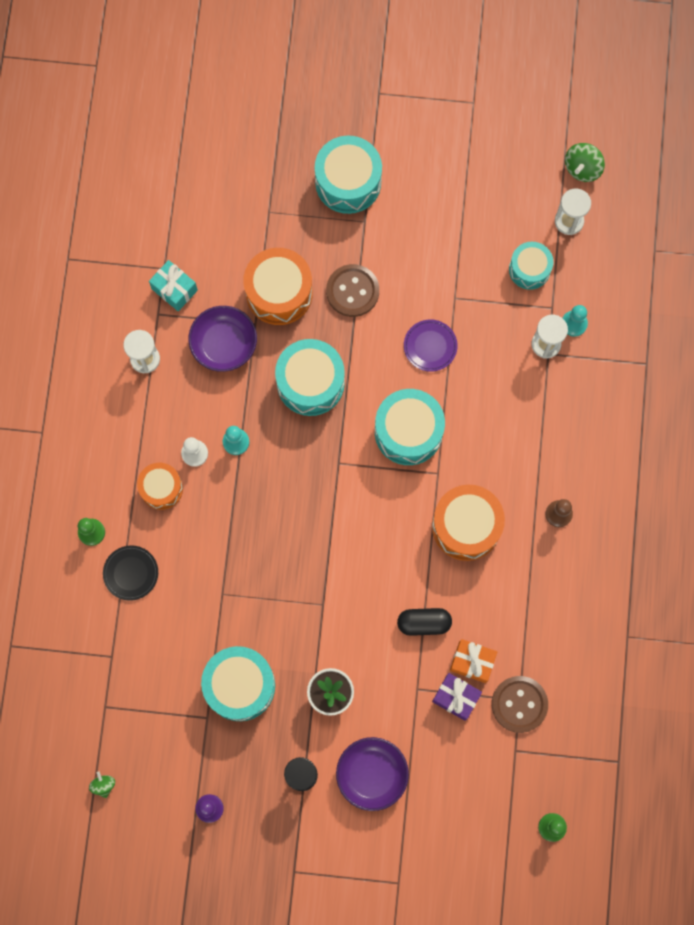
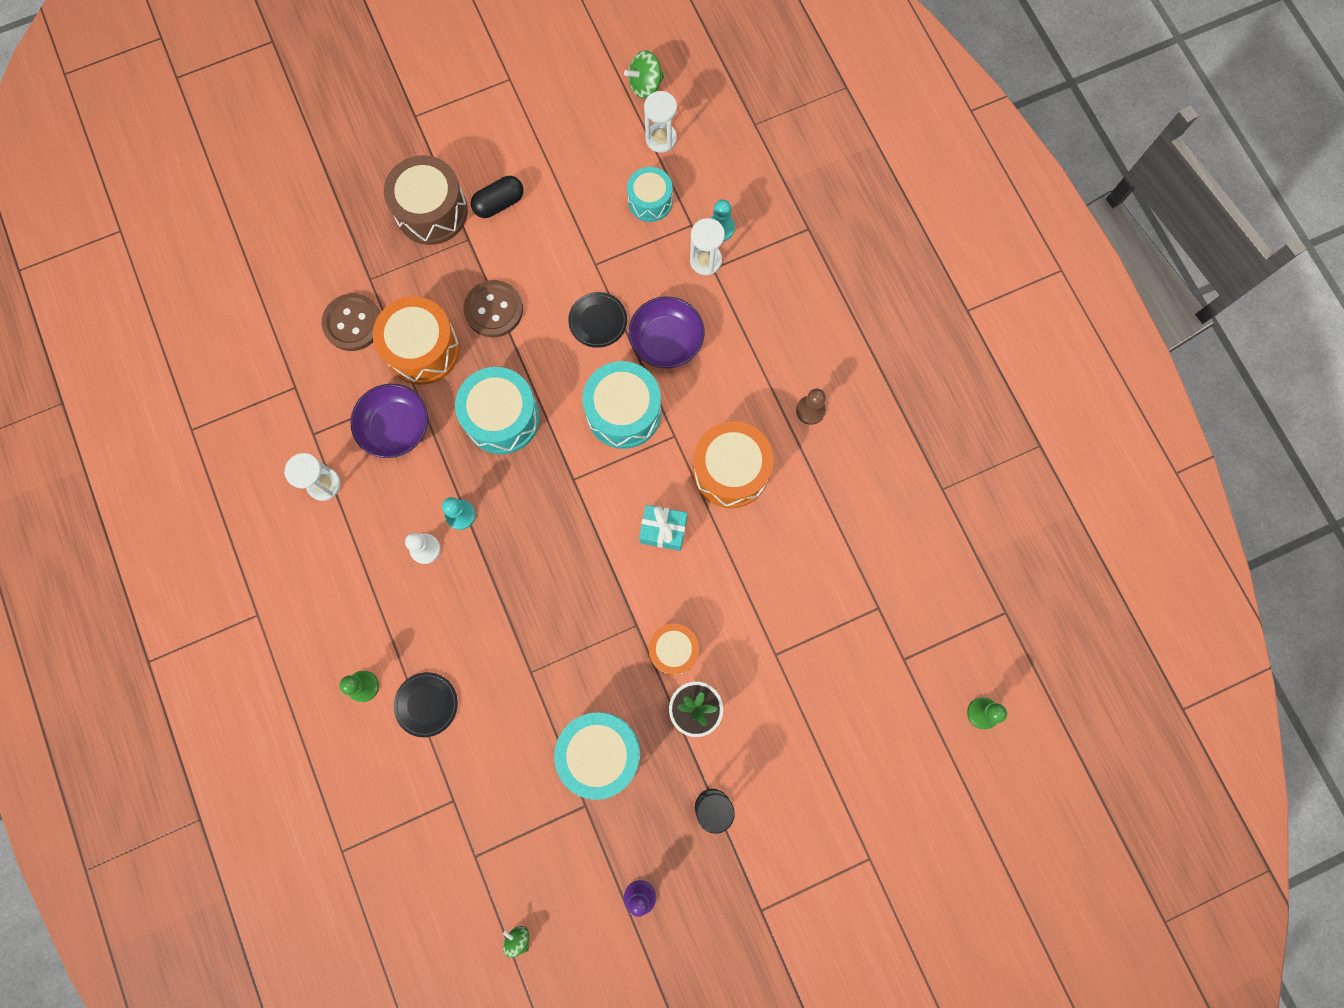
camera: 30 degrees left, 0 degrees up
orange drum [137,463,183,510] -> orange drum moved to [649,623,699,676]
turquoise gift [149,260,198,311] -> turquoise gift moved to [639,505,687,551]
turquoise drum [315,136,382,214] -> brown drum [384,155,468,245]
purple bowl [336,737,409,811] -> purple bowl moved to [629,297,704,368]
black capsule [397,608,452,636] -> black capsule moved to [471,176,524,218]
purple plate [404,320,458,372] -> black plate [568,292,627,348]
purple gift [432,673,482,721] -> none
orange gift [450,639,497,683] -> none
brown button [492,676,548,733] -> brown button moved to [322,293,380,351]
green spinning top [565,143,605,182] -> green spinning top turned 60 degrees clockwise [624,50,664,99]

